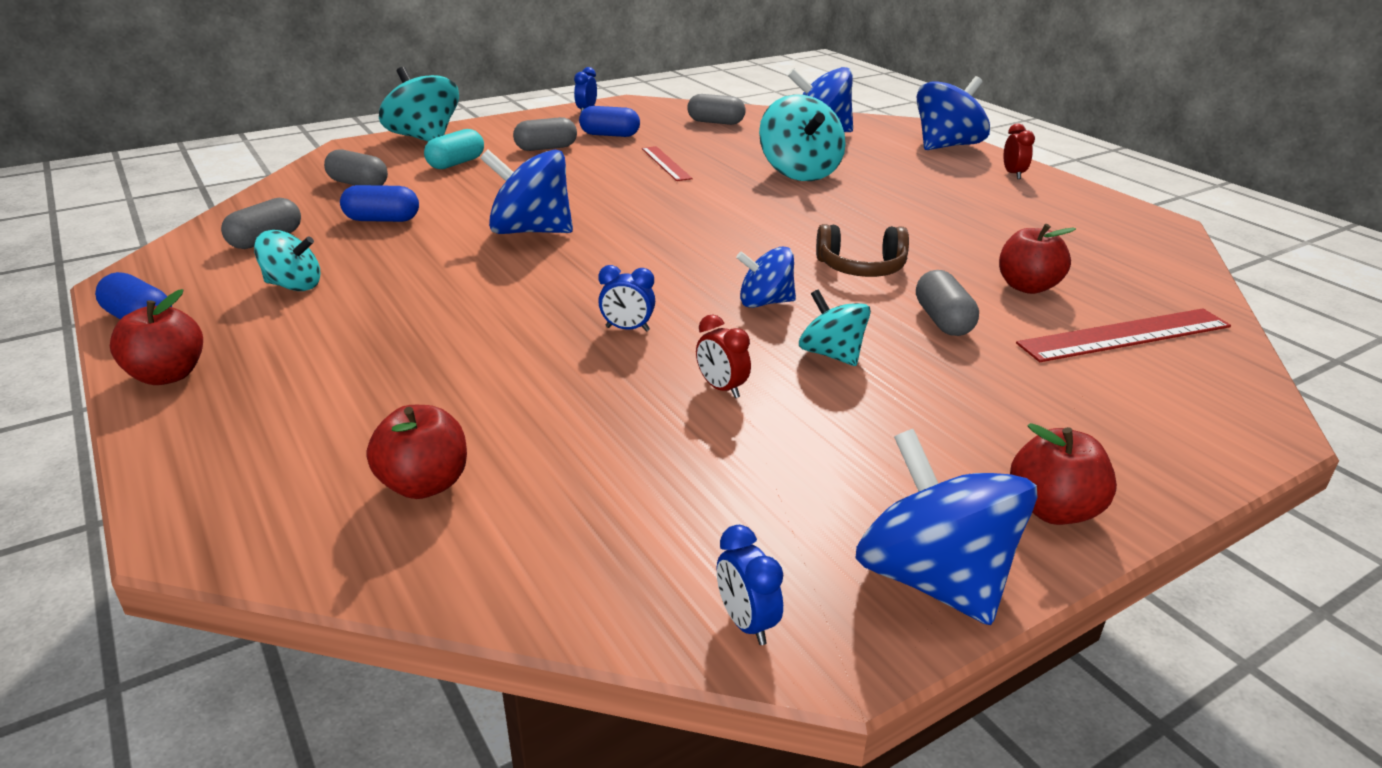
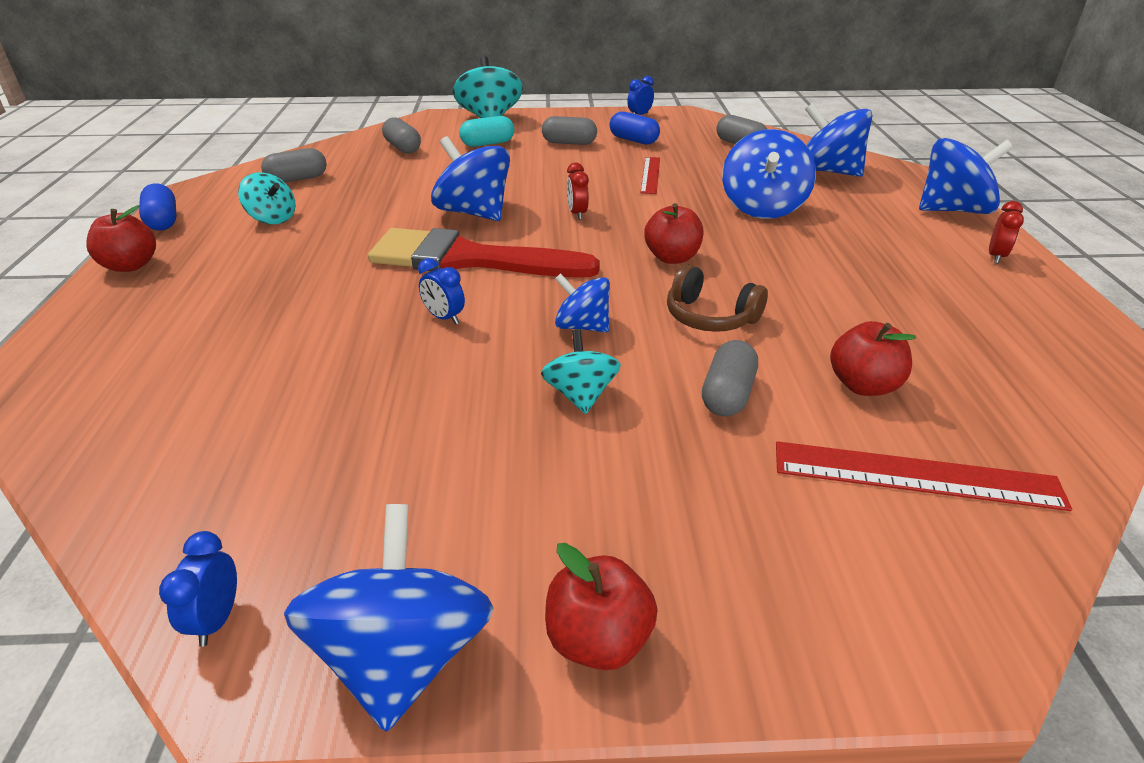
camera: 30 degrees right, 5 degrees up
blue capsule [340,185,419,222] -> none
red apple [366,405,467,499] -> red apple moved to [644,203,704,264]
red clock [696,314,751,398] -> red clock moved to [567,162,589,220]
turquoise spinning top [759,94,846,181] -> blue spinning top [722,129,816,219]
none -> red brush [368,228,600,278]

